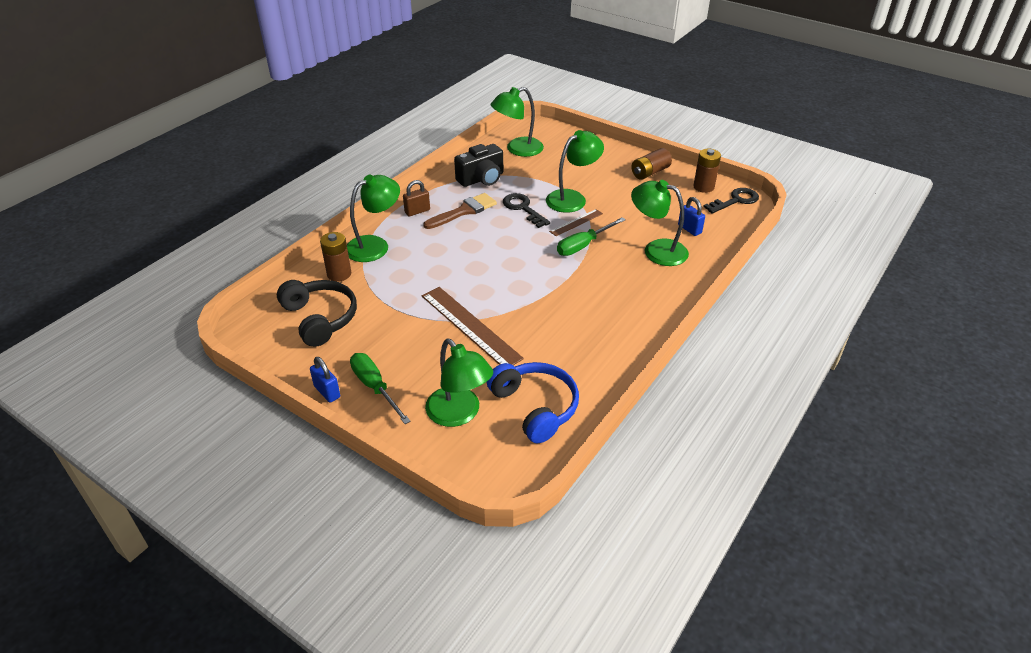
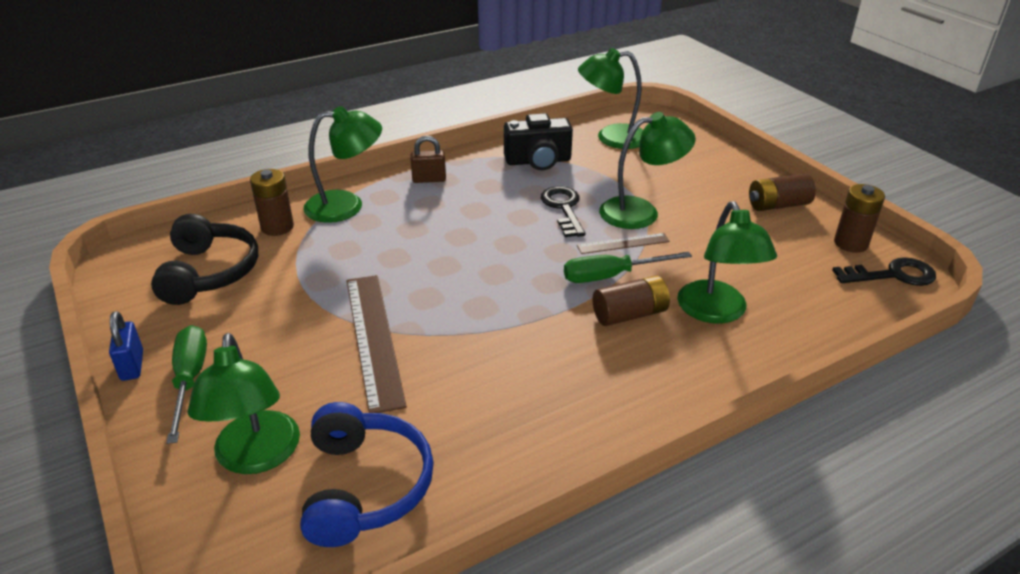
camera: 25 degrees right, 5 degrees down
brown brush [423,193,497,229] -> none
green lamp [631,180,689,266] -> green lamp turned 150 degrees counterclockwise [677,201,777,324]
blue padlock [678,197,705,236] -> none
none -> brown battery [592,275,670,326]

